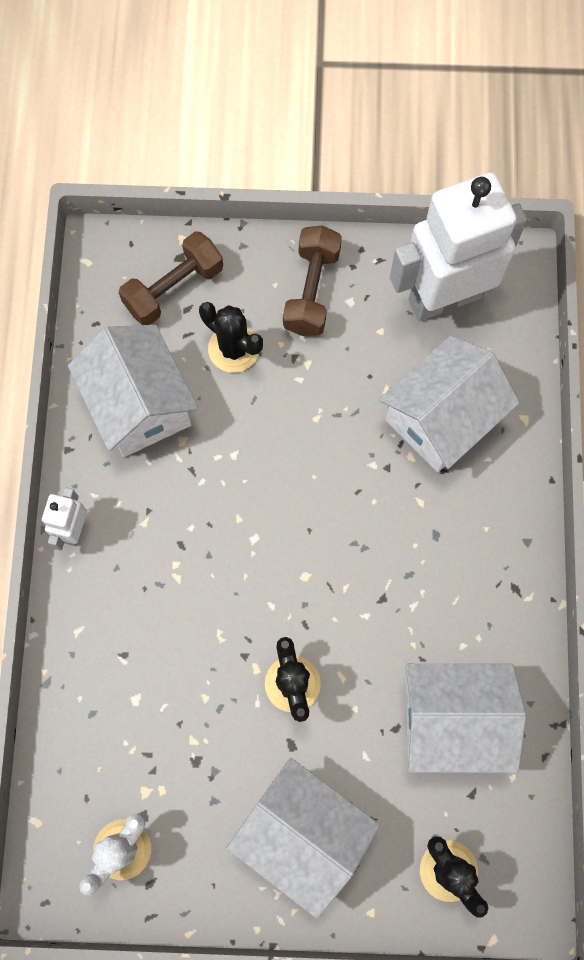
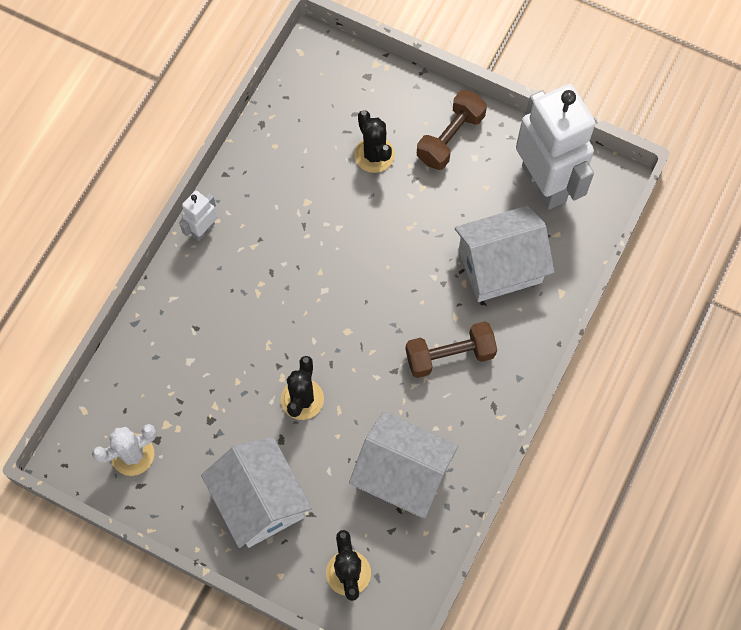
camera: 25 degrees right, 5 degrees down
white house [68,325,198,457] -> none
brown dumbbell [119,231,223,325] -> brown dumbbell moved to [406,321,497,378]
white robot [390,172,527,321] -> white robot turned 60 degrees clockwise [516,84,595,210]

